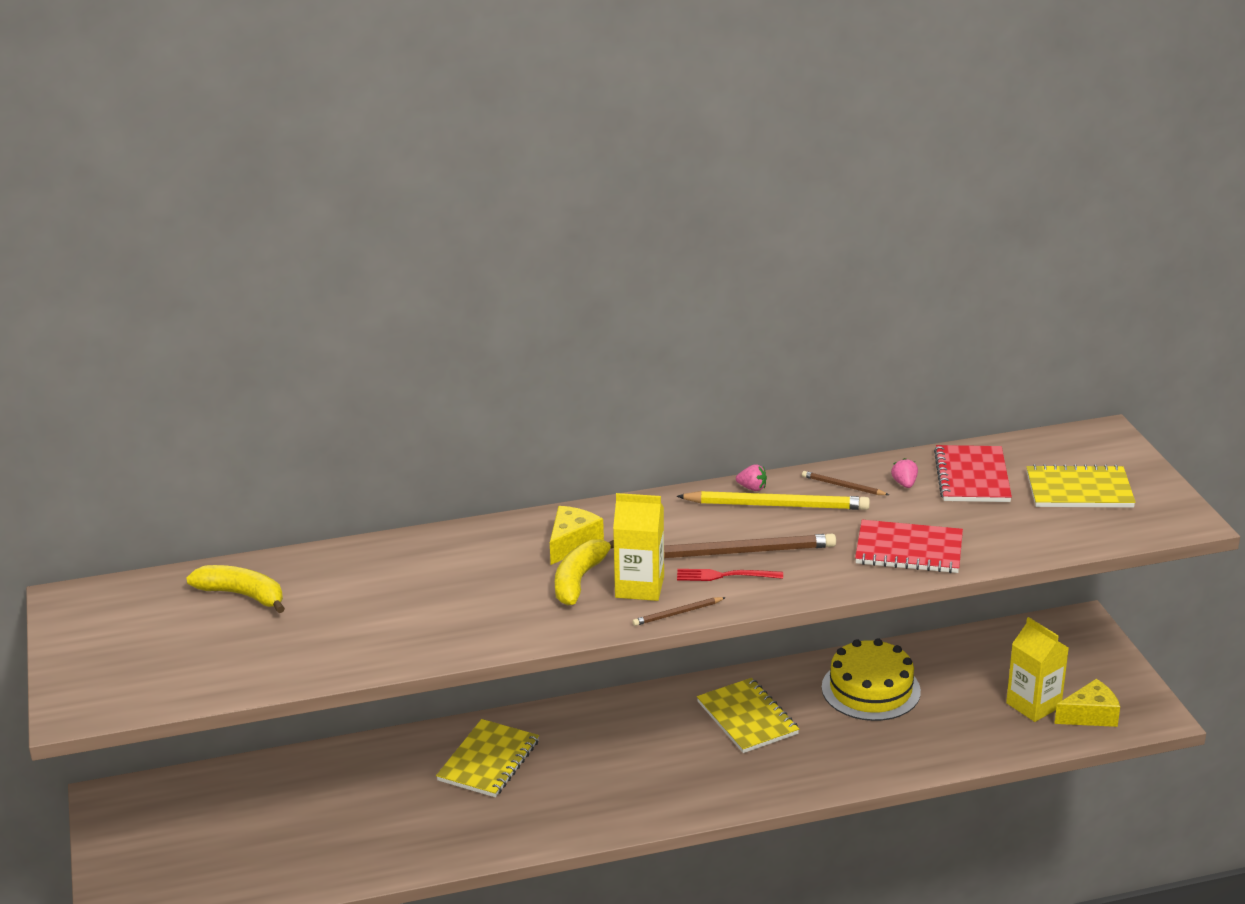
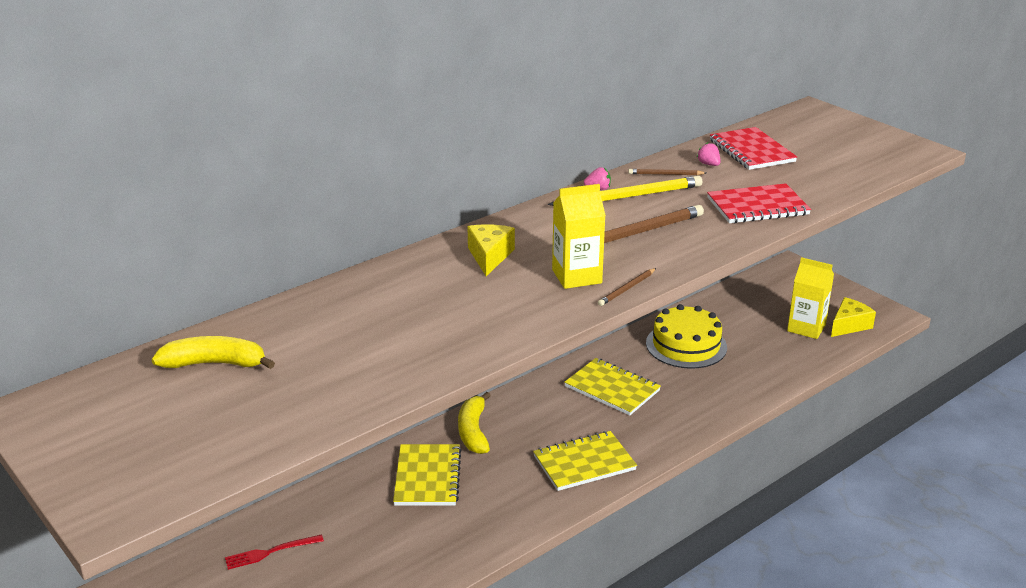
camera: 25 degrees left, 0 degrees up
yellow banana [555,539,614,605] -> yellow banana moved to [458,392,491,454]
red fork [677,569,783,581] -> red fork moved to [225,534,324,570]
yellow notebook [1026,464,1136,508] -> yellow notebook moved to [533,431,637,491]

